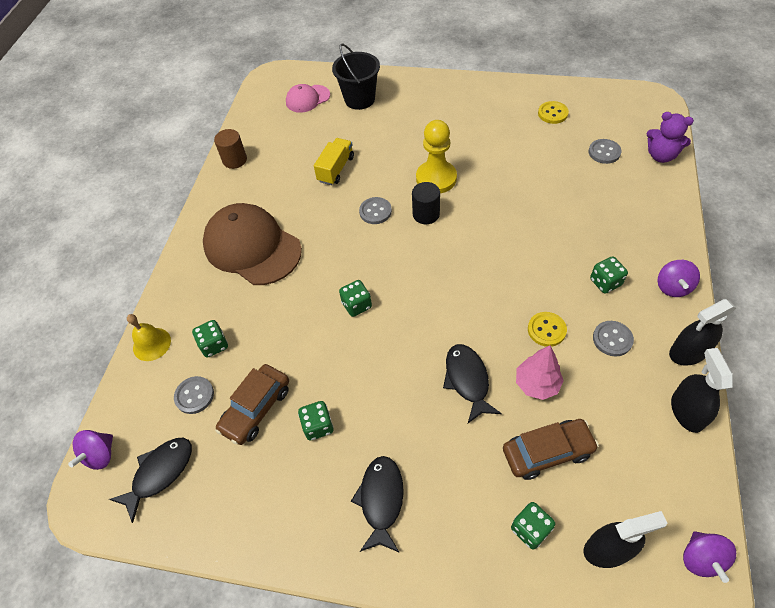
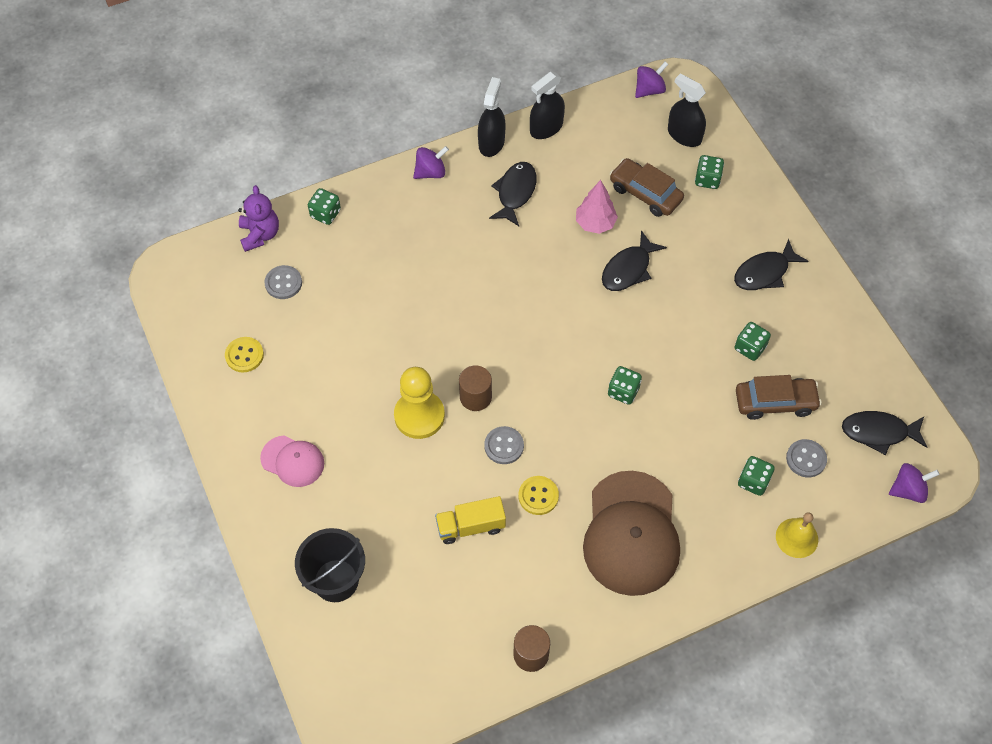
camera: 130 degrees left, 5 degrees up
pink cap [286,84,330,113] -> pink cap moved to [260,435,324,487]
black cylinder [412,182,440,224] -> brown cylinder [459,365,492,411]
yellow button [528,312,567,347] -> yellow button moved to [518,476,559,515]
green dice [590,256,628,294] -> green dice moved to [308,188,341,225]
grey button [593,321,634,356] -> black fish [489,162,537,226]
black spray bottle [669,299,736,366] -> black spray bottle turned 105 degrees counterclockwise [478,77,506,157]

